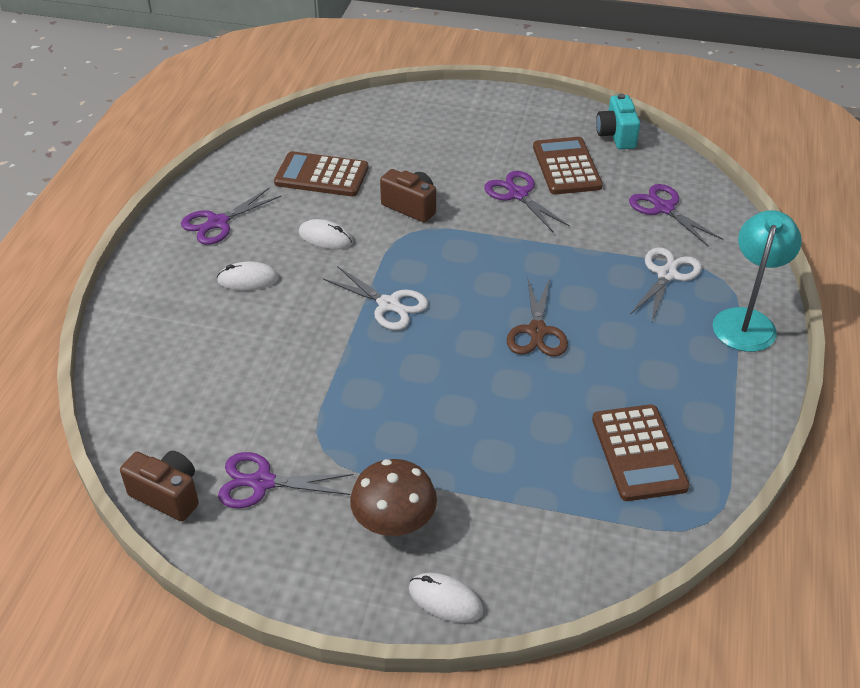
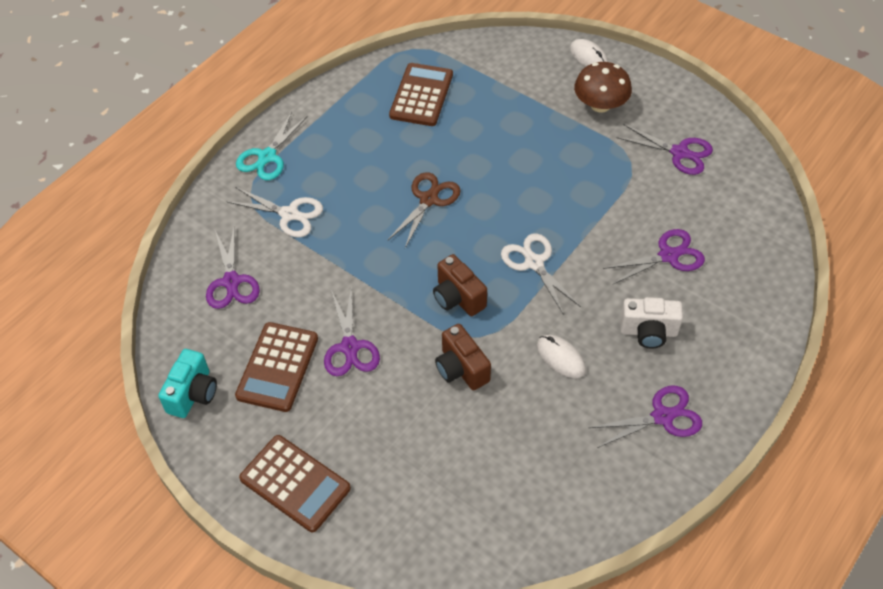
camera: 155 degrees left, 10 degrees up
brown camera [120,451,199,521] -> brown camera moved to [433,254,487,316]
white mouse [217,262,279,291] -> white camera [620,297,683,348]
brown calculator [274,151,369,197] -> brown calculator moved to [239,435,351,532]
white scissors [630,247,702,321] -> white scissors turned 120 degrees counterclockwise [226,187,323,237]
turquoise lamp [713,210,802,352] -> turquoise scissors [236,112,308,180]
none -> purple scissors [603,229,705,285]

